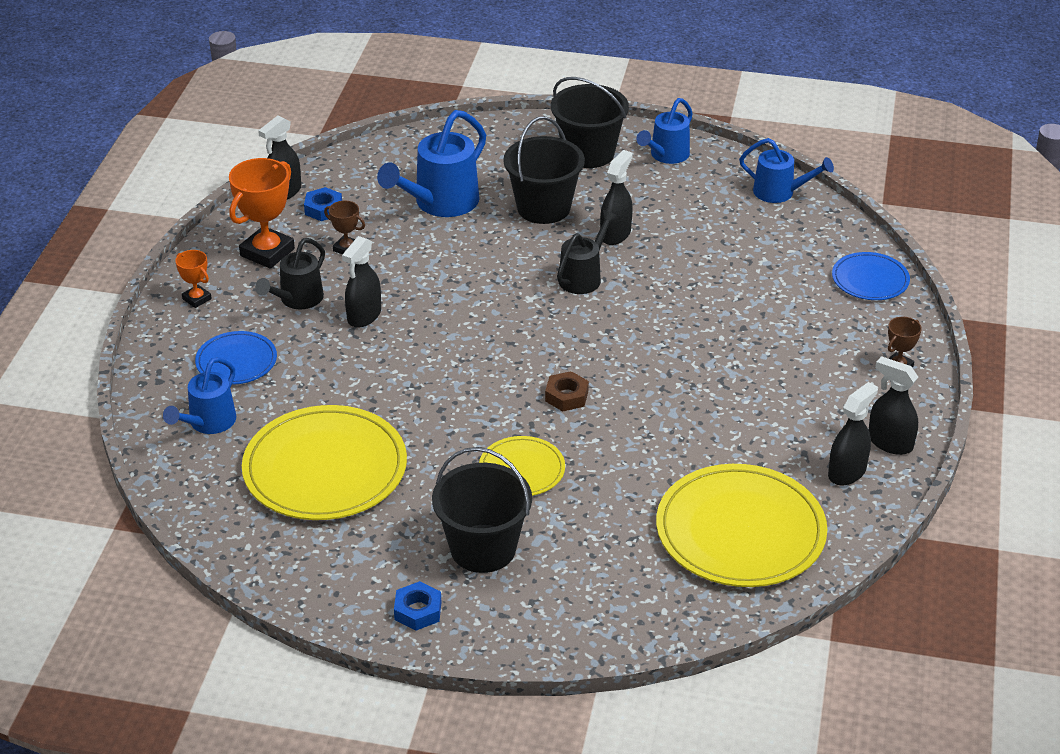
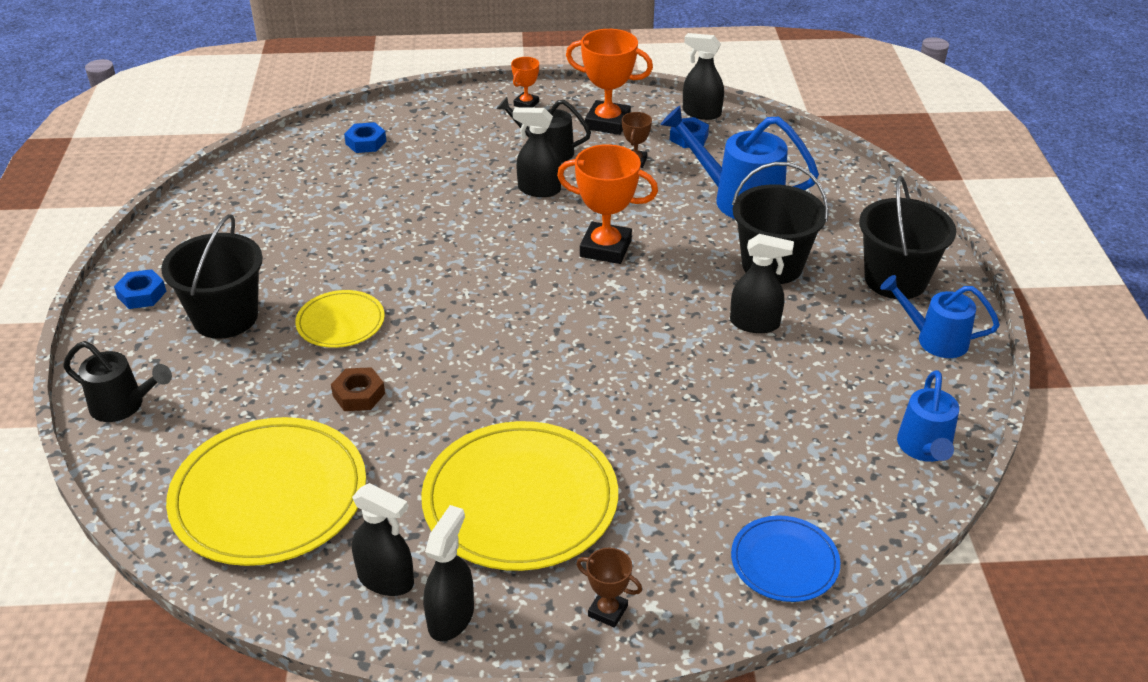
camera: 75 degrees right, 0 degrees up
blue watering can [163,357,236,434] -> blue nut [344,122,386,153]
blue plate [195,331,277,385] -> none
yellow plate [242,405,407,520] -> yellow plate moved to [421,421,618,571]
brown nut [545,371,589,412] -> brown nut moved to [331,367,385,411]
black watering can [557,210,618,294] -> black watering can moved to [63,341,172,422]
none -> orange trophy [557,144,658,264]

